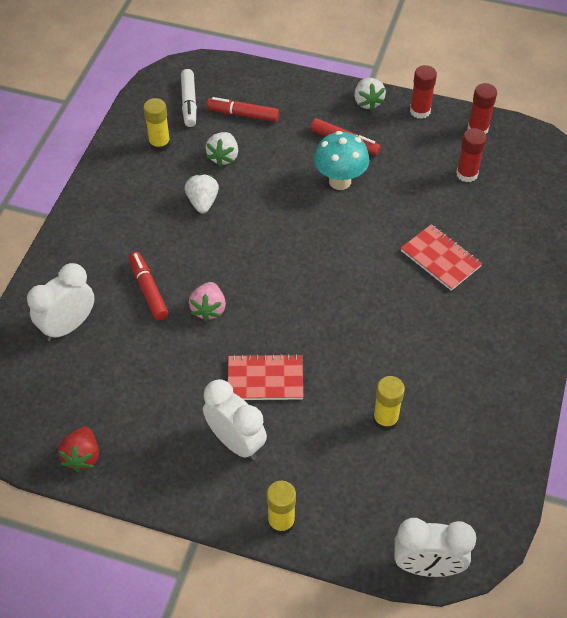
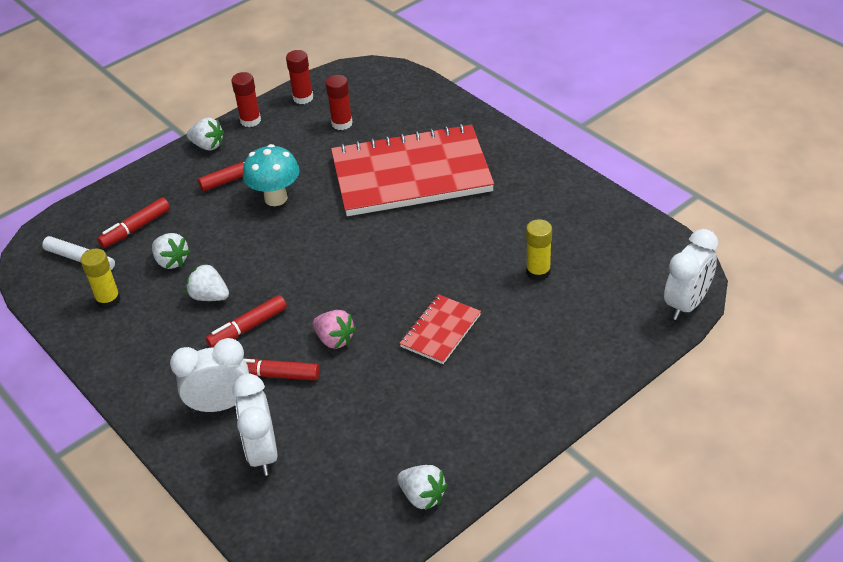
camera: 55 degrees left, 10 degrees down
red strawberry [58,427,99,472] -> white strawberry [397,465,448,510]
white clock [203,379,267,460] -> white clock moved to [170,338,249,413]
yellow glue stick [267,481,296,535] -> none
red notebook [401,224,482,291] -> red notebook [331,124,494,216], size x2.22
none -> red marker [206,295,287,348]

